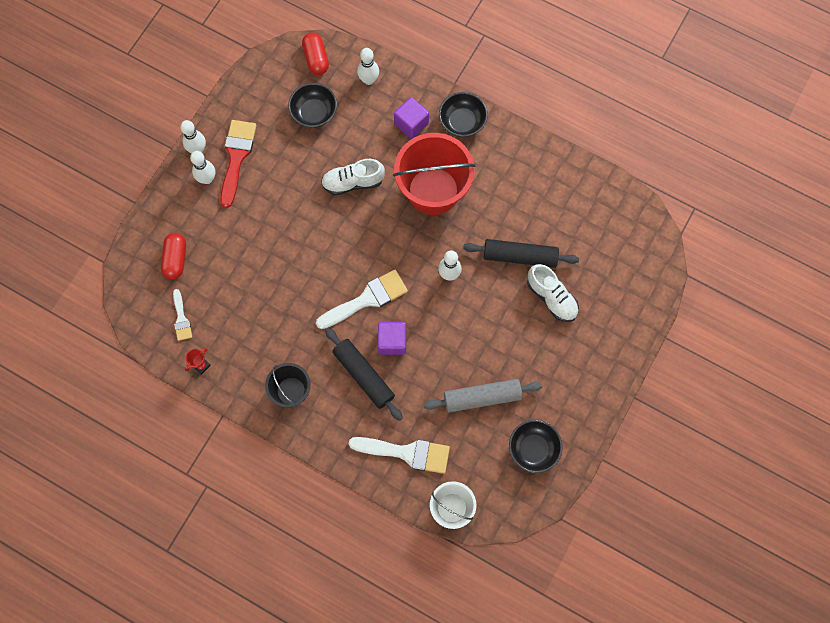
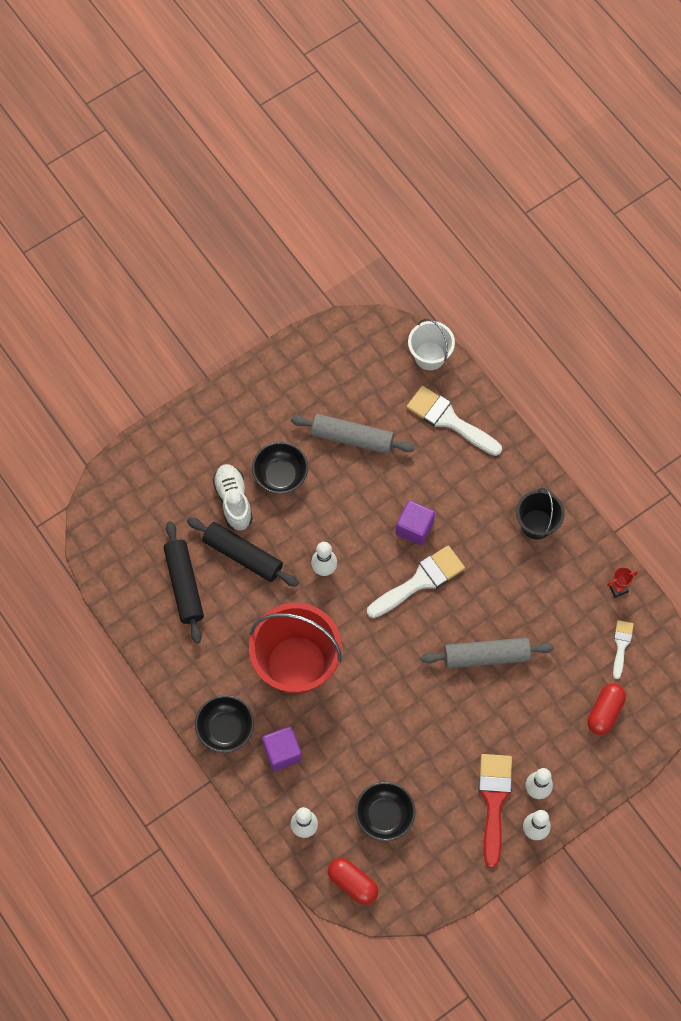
camera: 155 degrees left, 5 degrees down
red brush [220,120,257,208] -> red brush turned 150 degrees clockwise [478,754,512,868]
red capsule [302,32,329,75] -> red capsule turned 60 degrees counterclockwise [328,858,378,905]
white brush [316,270,408,329] -> white brush turned 150 degrees clockwise [367,545,465,618]
white shoe [321,159,385,195] -> none
black rolling pin [325,328,403,421] -> black rolling pin moved to [164,521,204,643]
black bowl [509,420,562,473] -> black bowl moved to [252,442,308,494]
none -> grey rolling pin [421,638,554,668]

